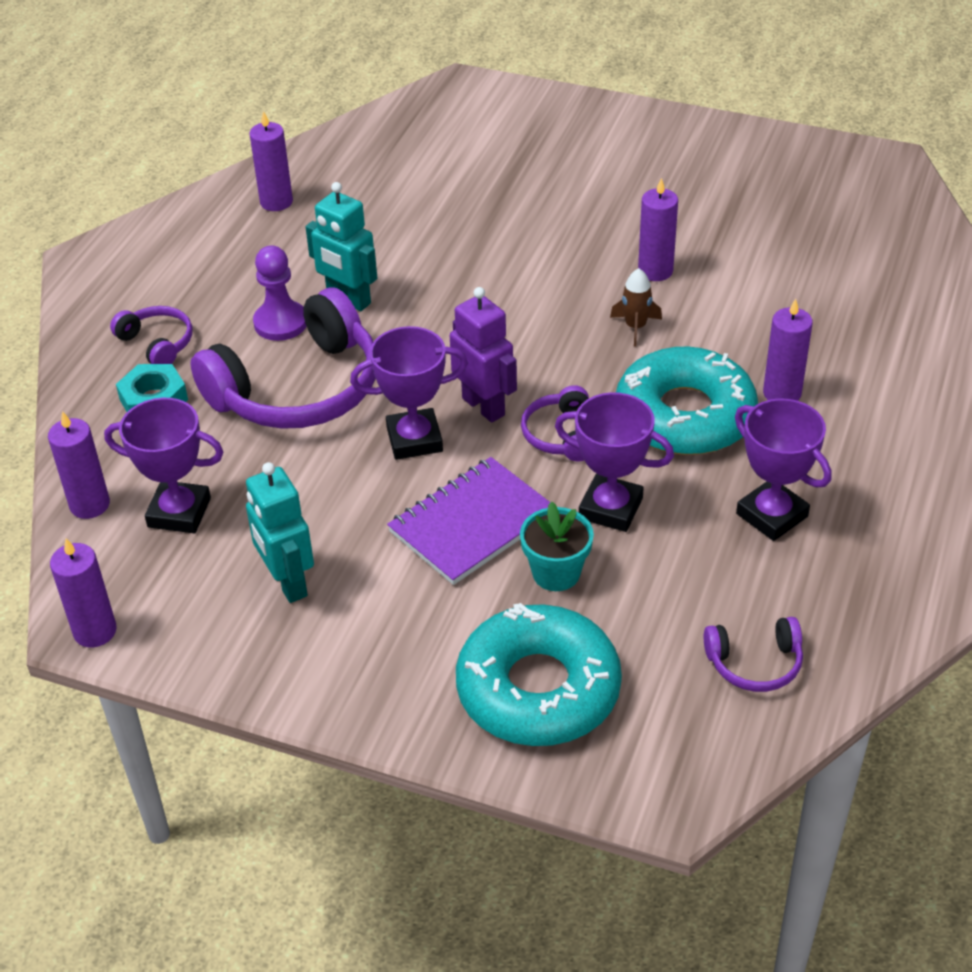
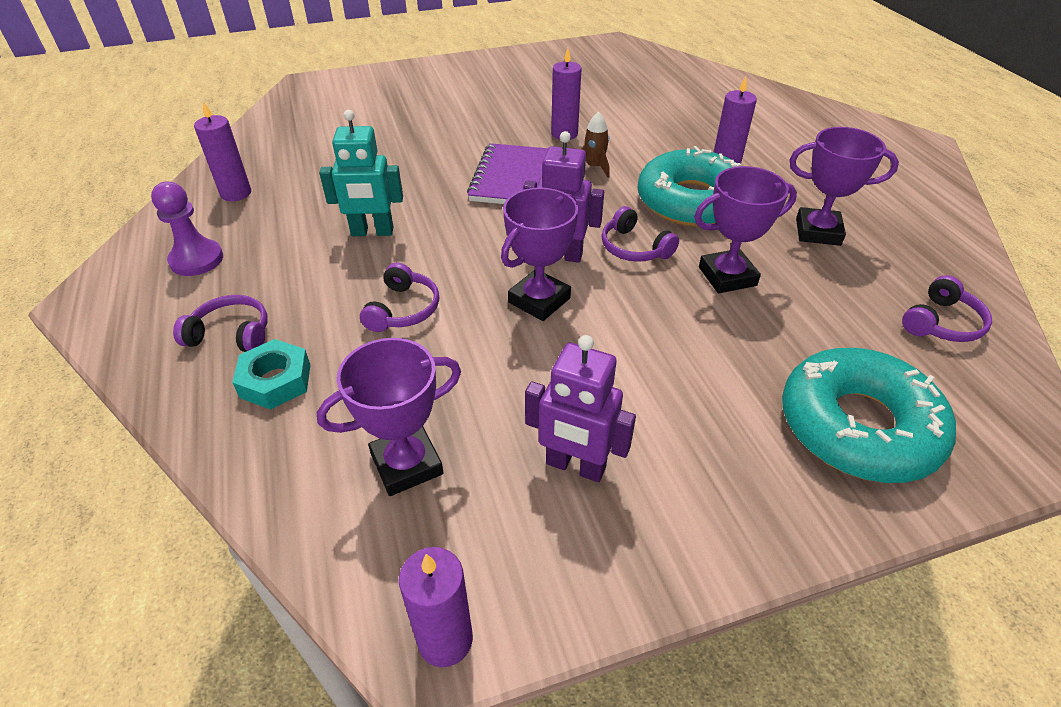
camera: 40 degrees left, 0 degrees up
purple candle [48,411,110,519] -> none
purple headphones [191,287,376,429] -> purple headphones [360,263,439,332], size x0.47
turquoise robot [246,462,314,603] -> purple robot [525,335,636,482]
purple pawn [253,246,307,341] -> purple pawn moved to [151,182,223,276]
purple notebook [387,457,551,585] -> purple notebook moved to [467,143,548,204]
turquoise flower pot [520,501,594,591] -> none

